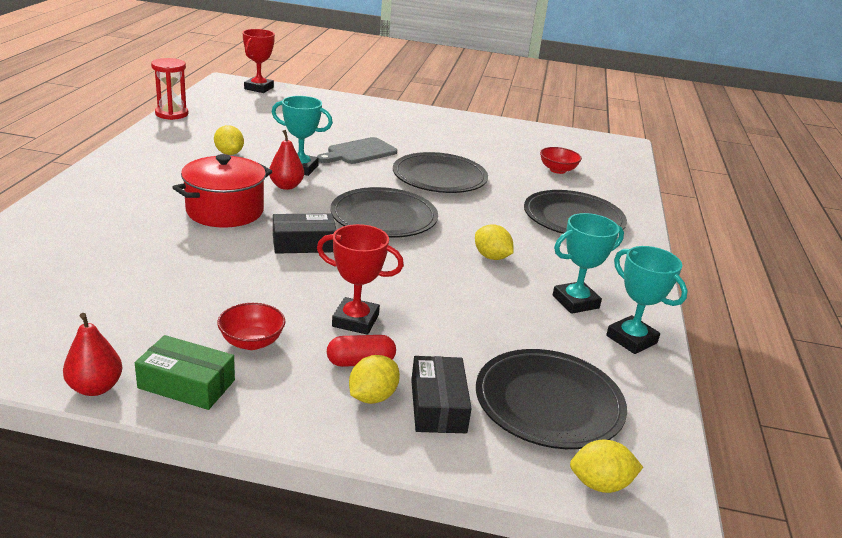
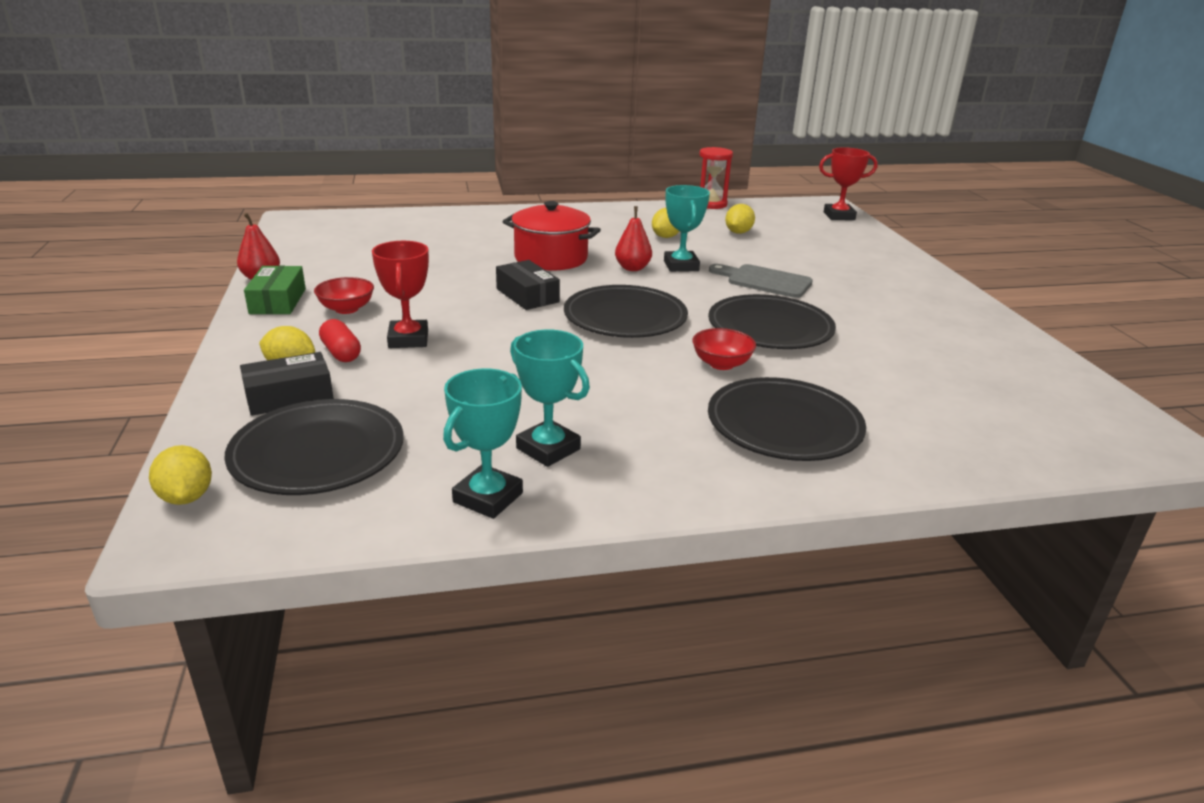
camera: 70 degrees right, 0 degrees up
yellow lemon [475,224,514,260] -> yellow lemon moved to [725,204,755,234]
red bowl [540,147,582,174] -> red bowl moved to [693,328,756,370]

